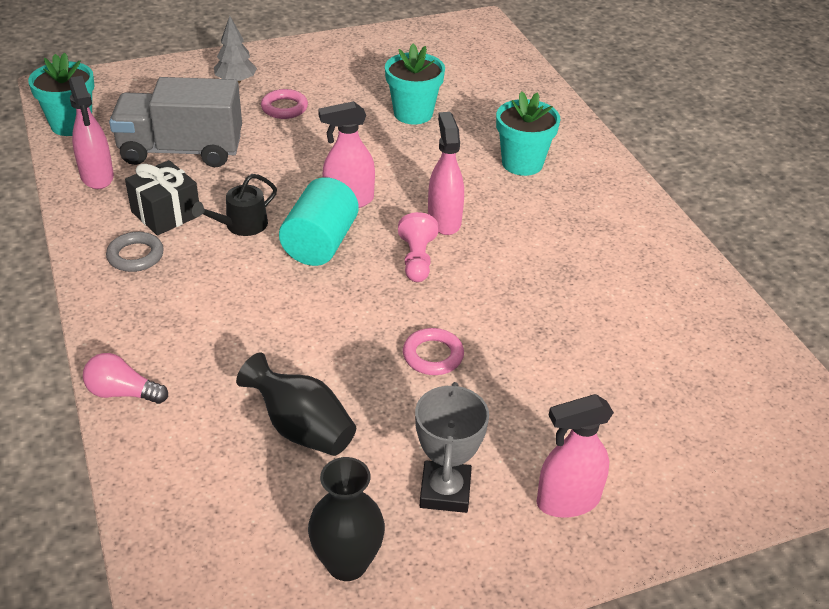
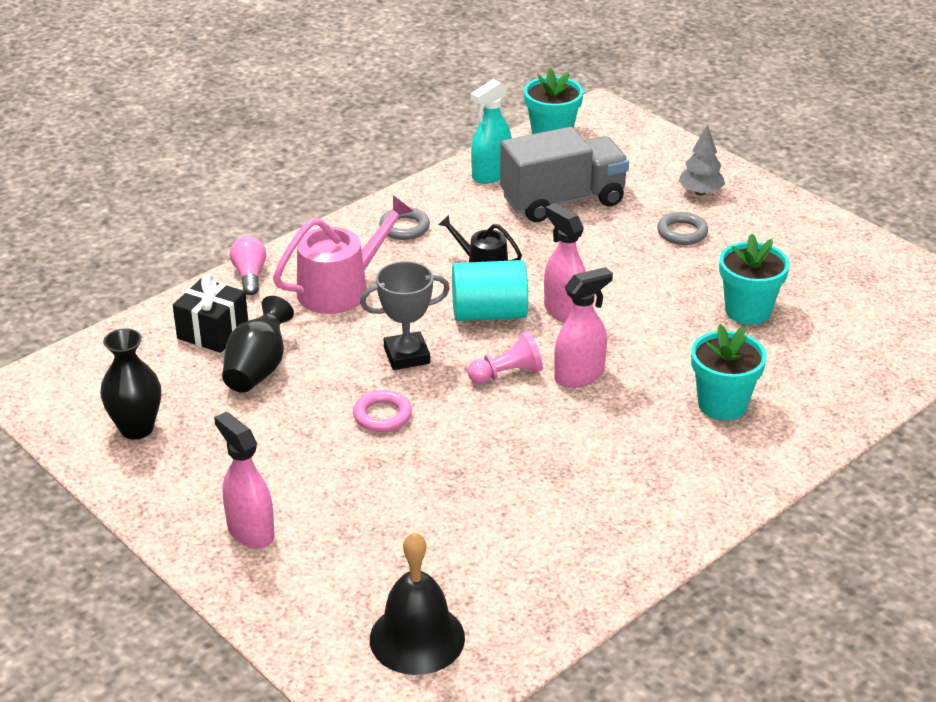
camera: 70 degrees right, 5 degrees down
pink spray bottle [69,76,114,189] -> turquoise spray bottle [471,79,512,184]
grey truck [109,77,242,167] -> grey truck turned 90 degrees clockwise [500,127,629,222]
black gift [125,160,199,236] -> black gift moved to [173,274,248,353]
pink ring [261,89,308,119] -> grey ring [657,212,708,245]
grey trophy [415,382,489,513] -> grey trophy moved to [360,261,450,370]
none -> pink watering can [273,195,413,314]
none -> black bell [370,532,465,675]

